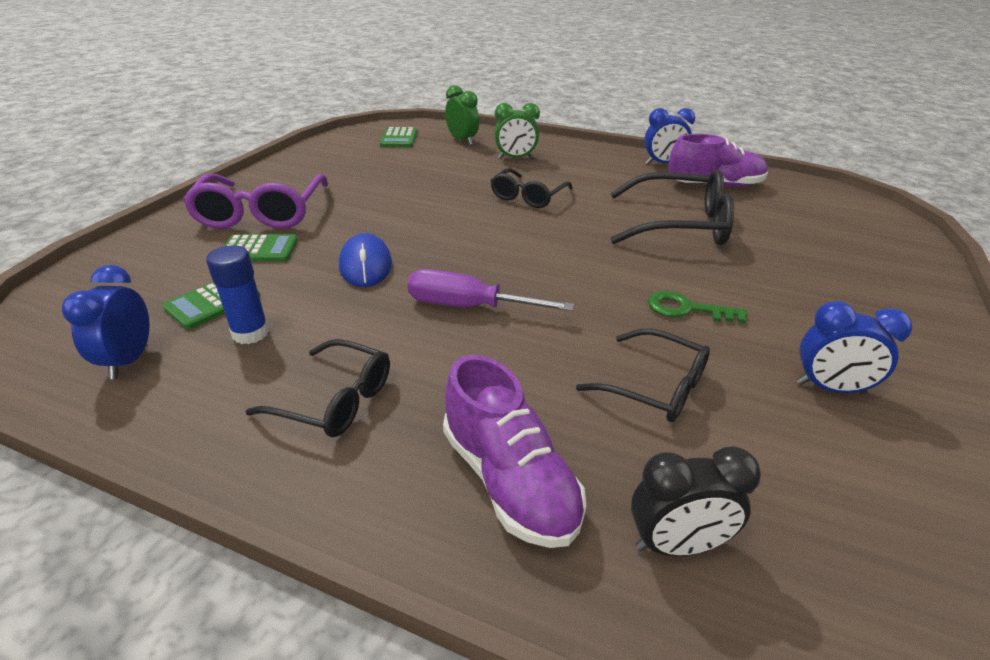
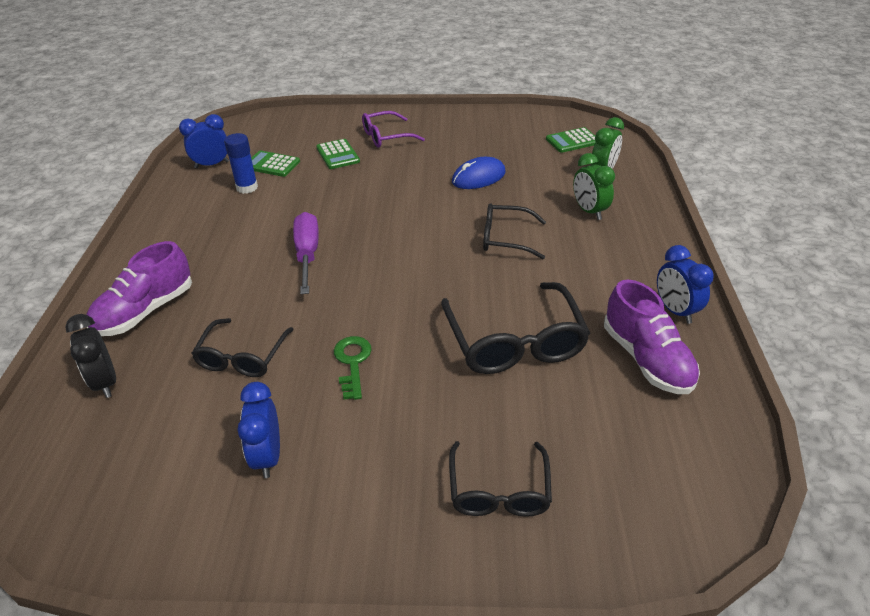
camera: 70 degrees right, 5 degrees up
purple glasses [183,174,328,229] -> purple glasses [362,111,425,148], size x0.63
black glasses [246,339,390,437] -> black glasses moved to [449,441,552,517]
blue mouse [339,233,392,287] -> blue mouse moved to [452,157,506,189]

